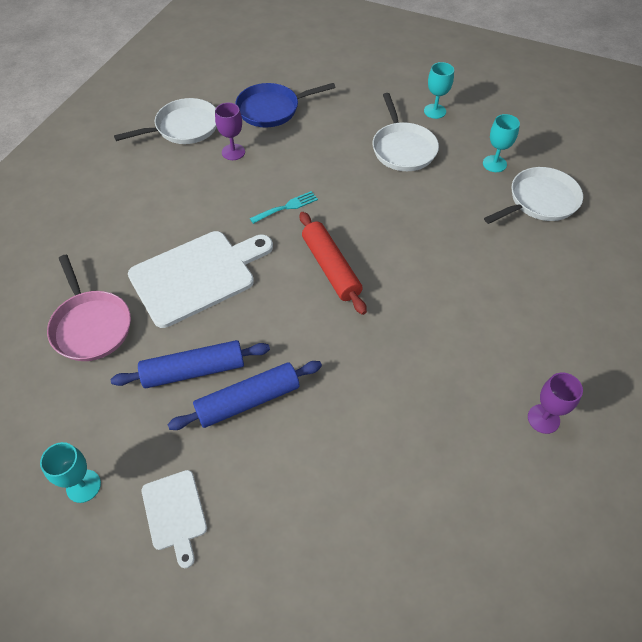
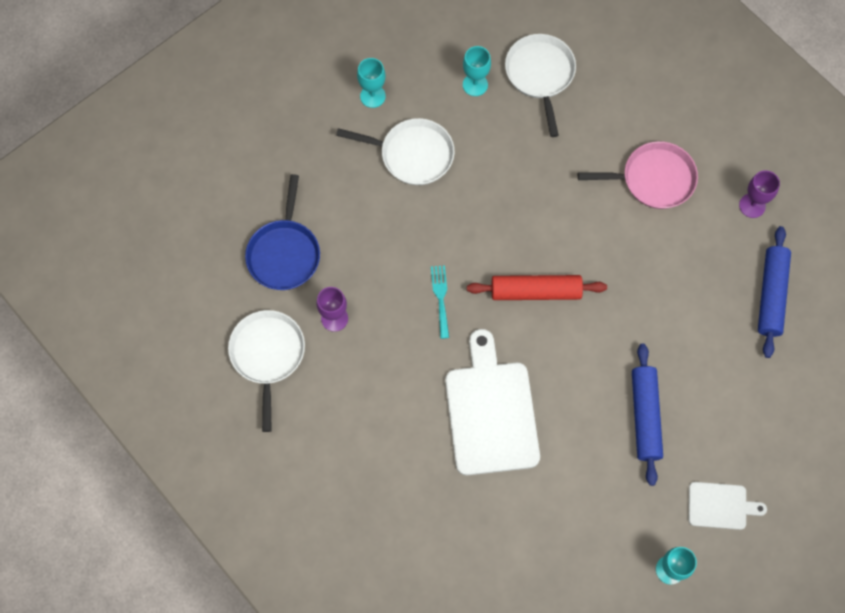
camera: 65 degrees left, 15 degrees up
pink pan [47,255,131,361] -> pink pan moved to [578,141,698,209]
blue rolling pin [111,340,270,388] -> blue rolling pin moved to [758,226,791,358]

